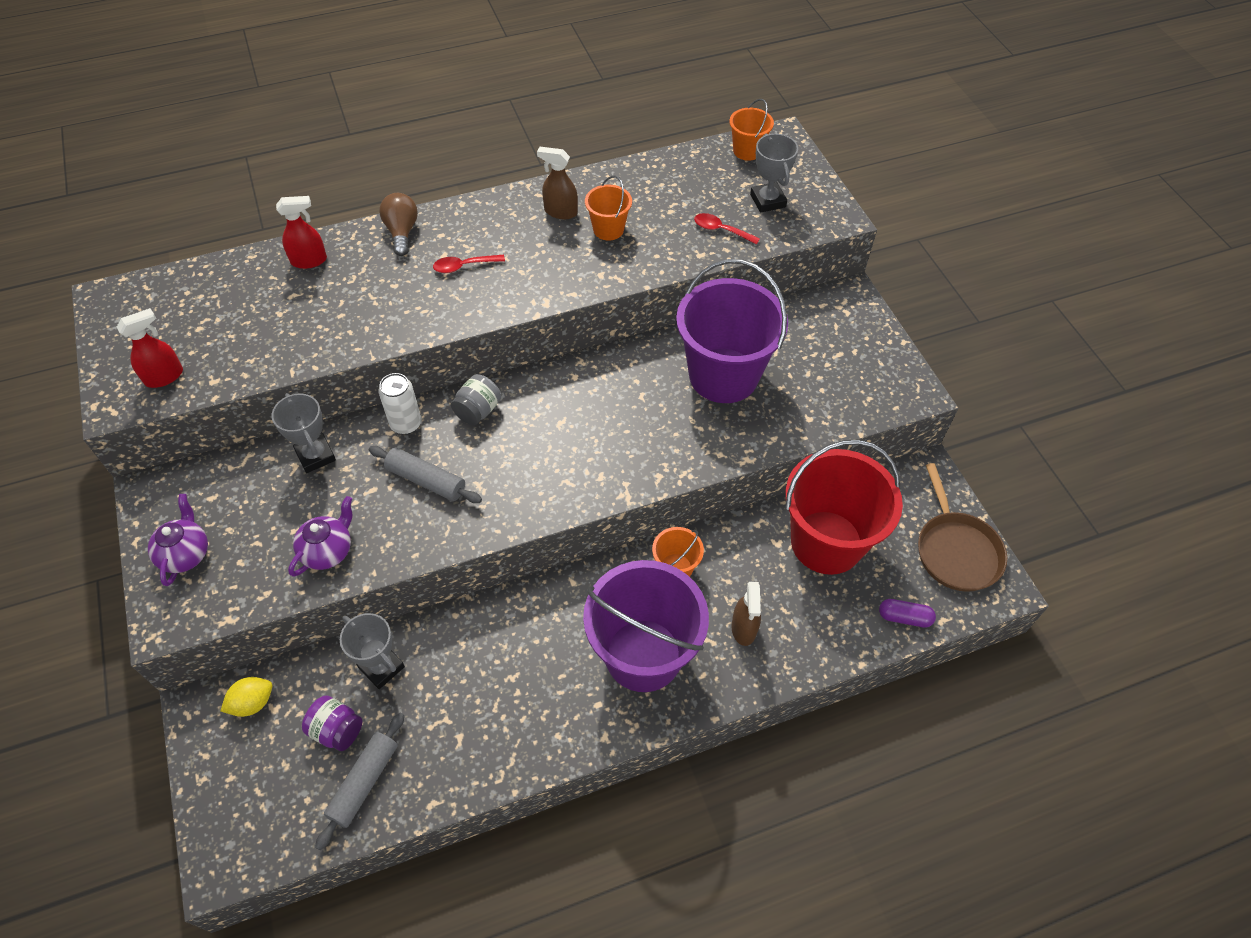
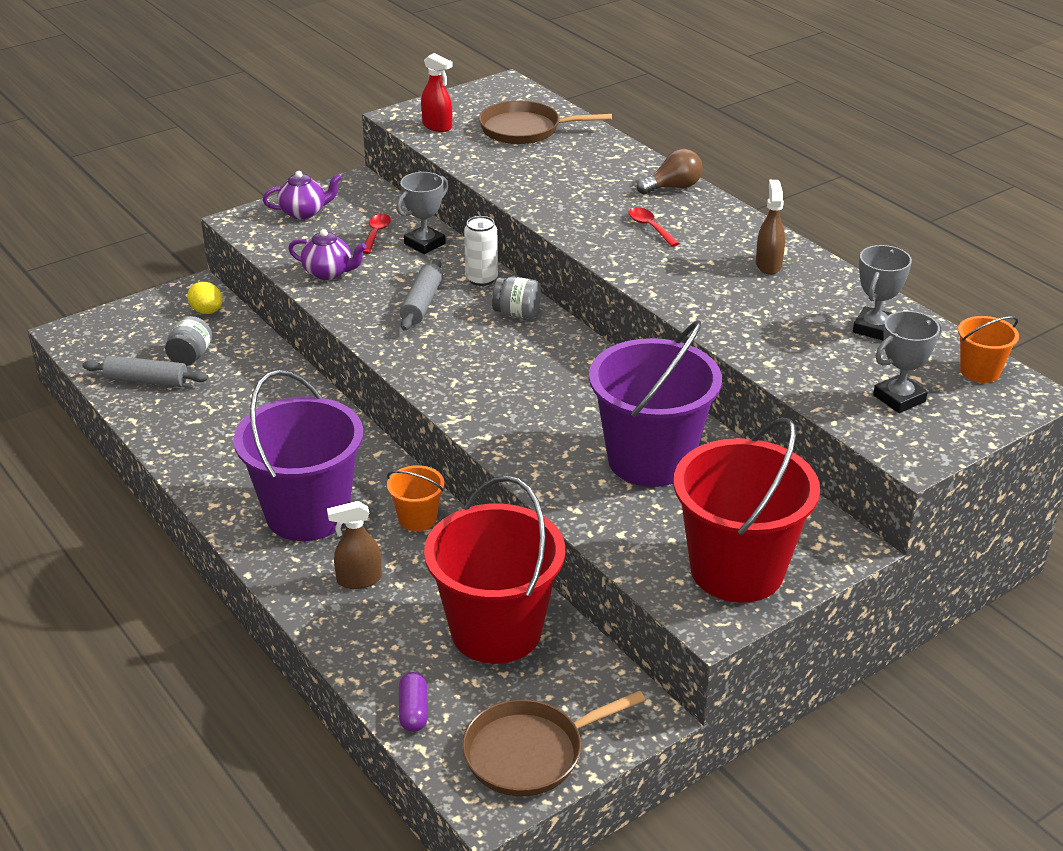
camera: 75 degrees right, 20 degrees down
red spray bottle [276,196,327,269] -> none
purple jar [302,695,362,751] -> grey jar [165,316,212,366]
grey trophy [340,613,405,689] -> grey trophy moved to [853,245,912,341]
orange bucket [585,176,632,240] -> none
red spoon [694,213,760,245] -> red spoon moved to [363,214,391,254]
none -> brown pan [479,101,612,144]
none -> red bucket [674,418,820,603]

